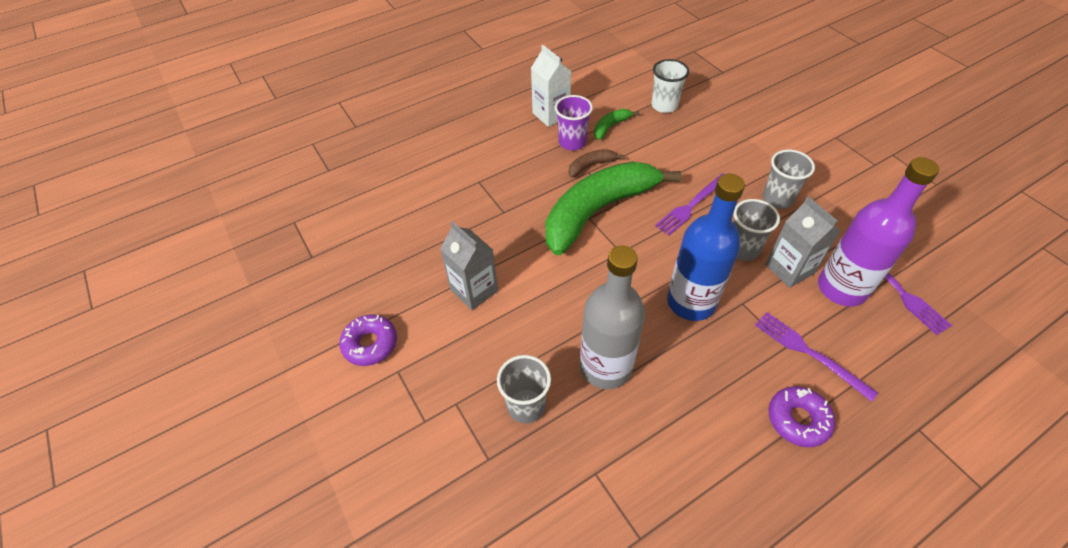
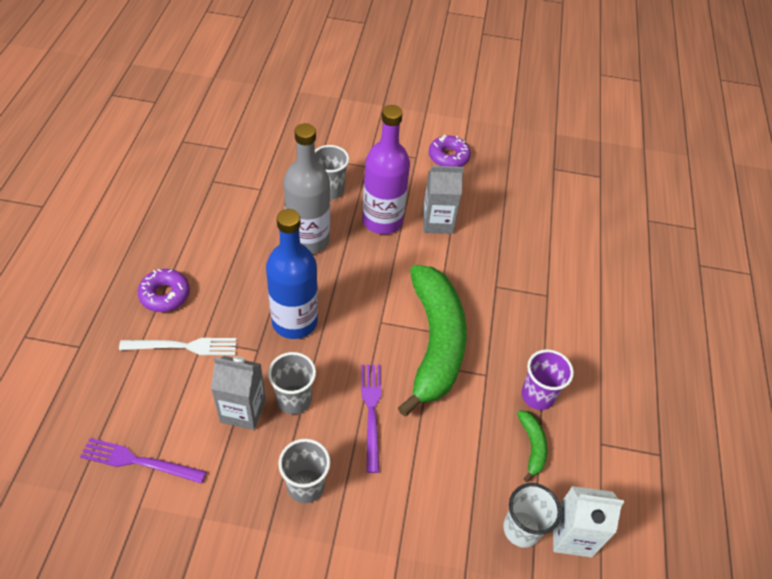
camera: 125 degrees right, 0 degrees up
white carton [531,45,571,127] -> white carton moved to [553,486,624,557]
brown banana [569,149,625,178] -> none
purple fork [755,312,878,402] -> white fork [119,338,237,355]
purple bottle [818,157,939,306] -> purple bottle moved to [362,105,410,234]

